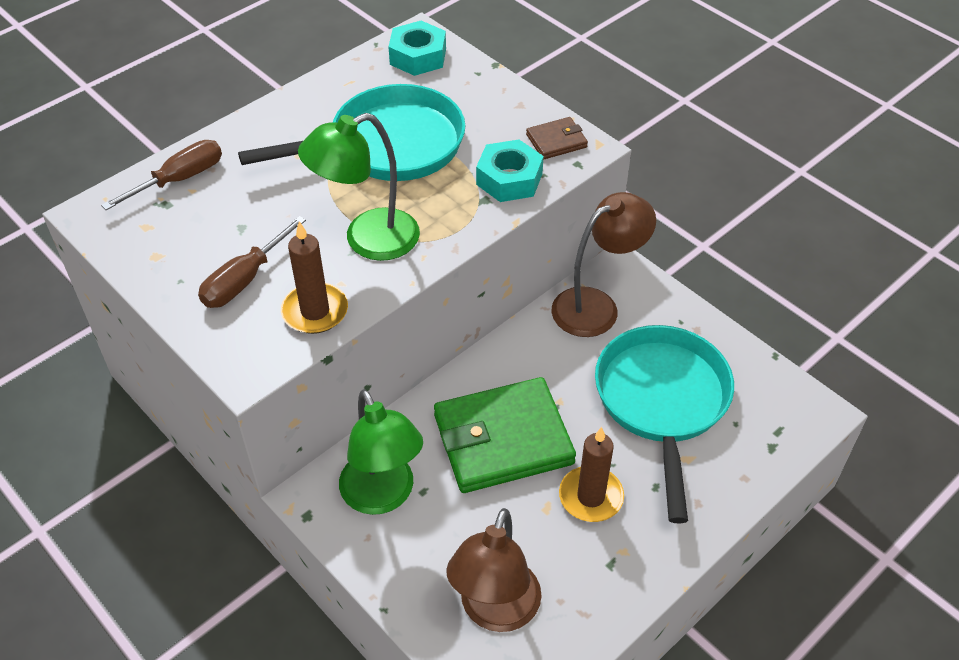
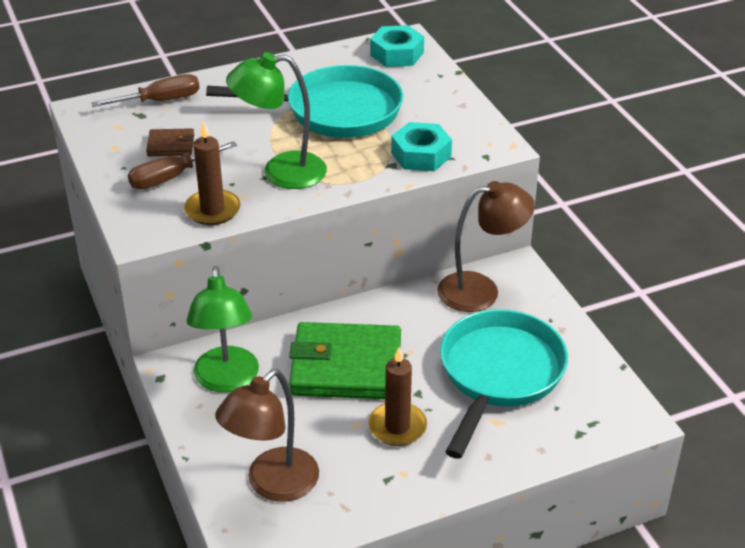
camera: 20 degrees right, 10 degrees down
brown wallet [526,117,588,160] -> brown wallet moved to [146,128,194,156]

